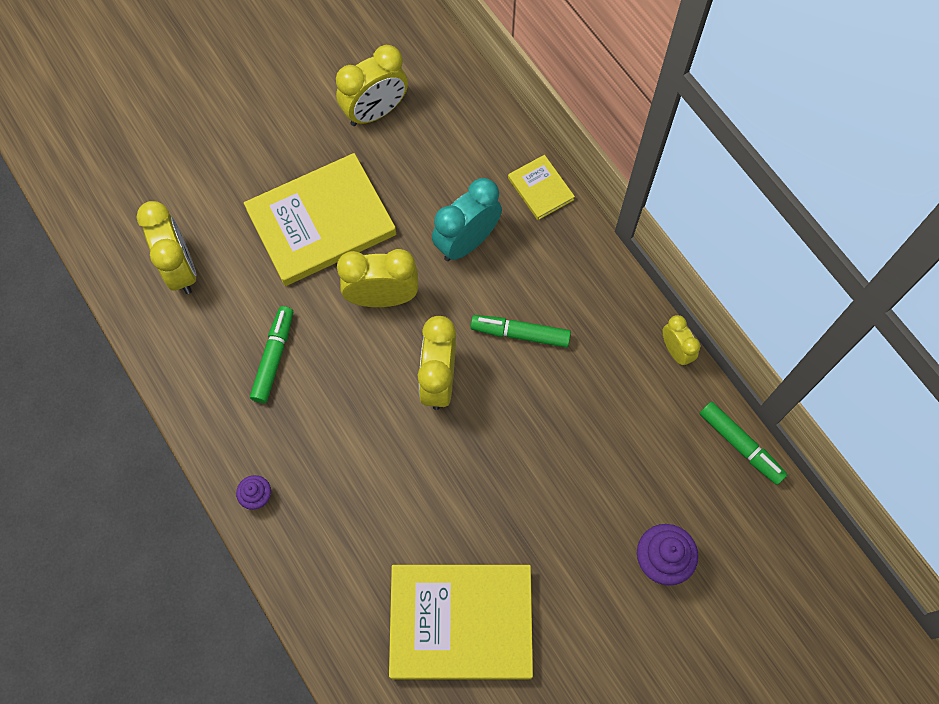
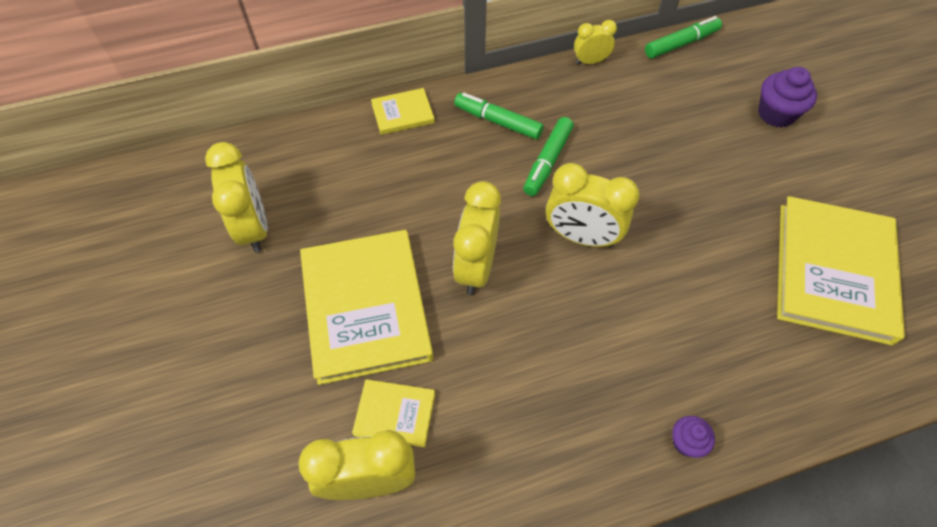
camera: 75 degrees left, 10 degrees down
green marker [250,306,293,403] -> green marker moved to [454,92,544,140]
turquoise clock [432,178,502,261] -> none
none -> yellow book [352,379,435,447]

